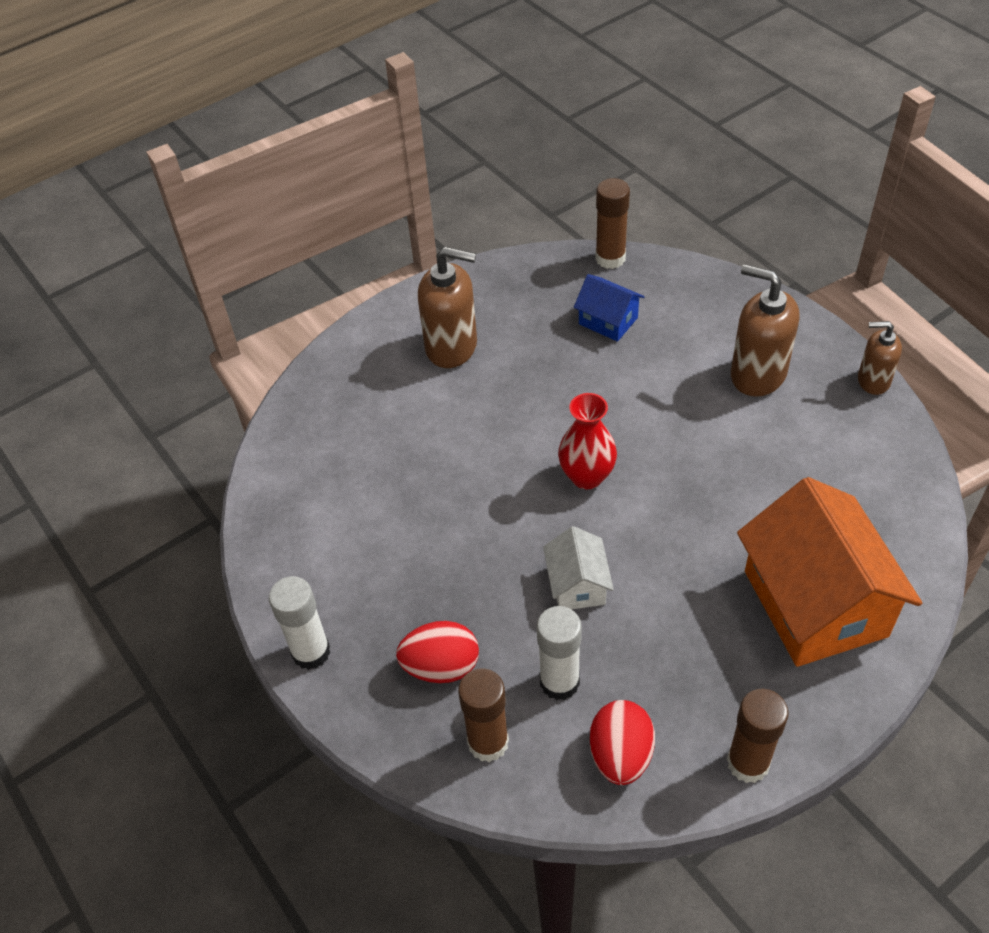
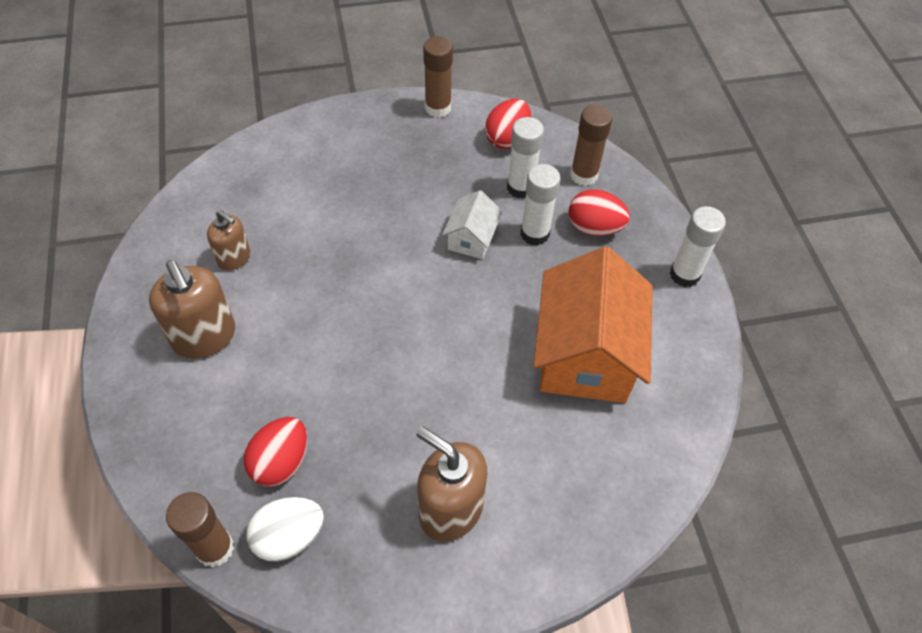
camera: 160 degrees left, 5 degrees up
red vase [558,393,617,489] -> none
blue house [574,274,644,342] -> red egg [243,417,307,487]
orange house [737,477,922,667] -> orange house moved to [533,247,653,403]
brown soap dispenser [858,321,902,395] -> brown soap dispenser moved to [207,210,250,271]
none -> white egg [246,497,324,562]
none -> white glue stick [521,164,561,246]

